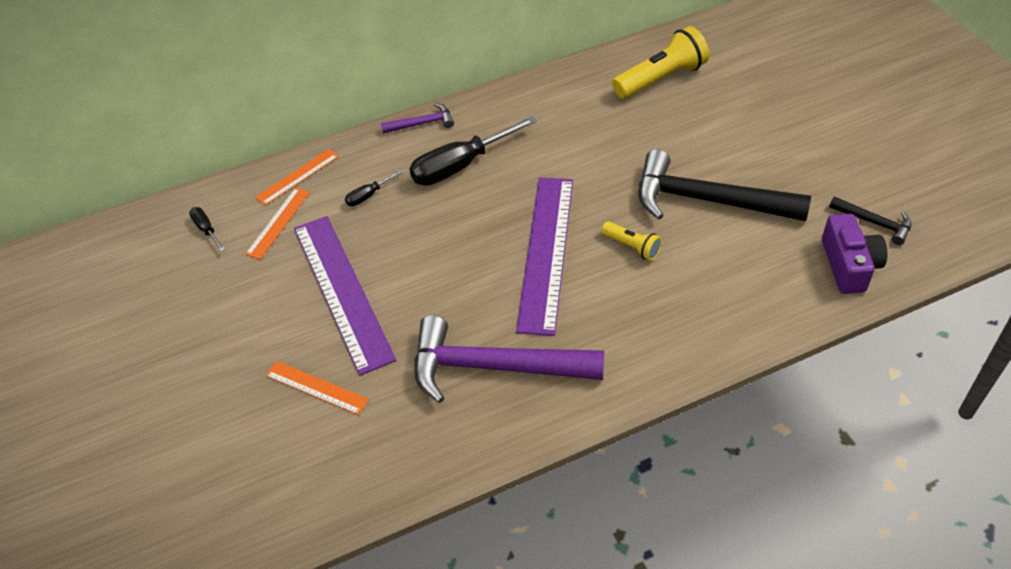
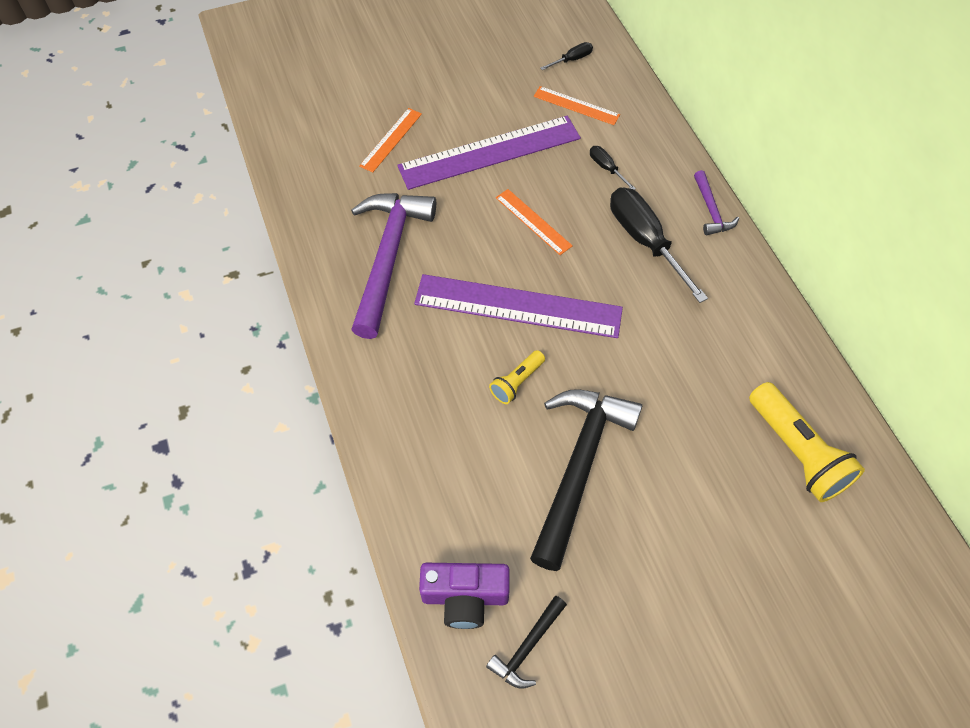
camera: 90 degrees right, 10 degrees up
orange ruler [255,149,339,205] -> orange ruler moved to [496,189,573,255]

